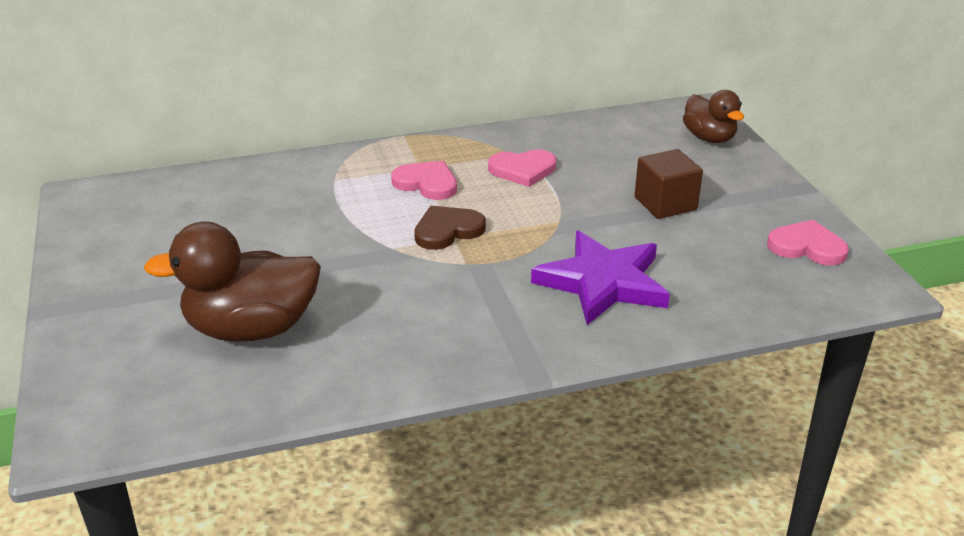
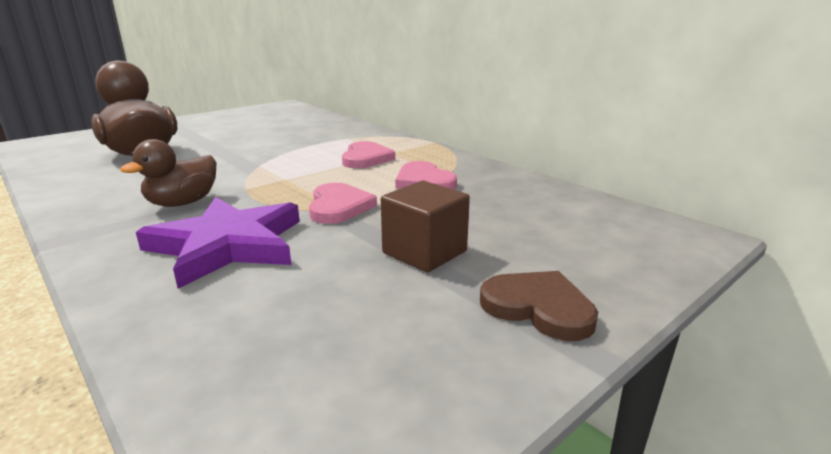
camera: 65 degrees right, 10 degrees down
brown heart [414,206,486,250] -> brown heart moved to [480,271,598,341]
brown duck [683,90,744,143] -> brown duck moved to [120,139,217,207]
pink heart [767,220,849,266] -> pink heart moved to [309,183,377,224]

